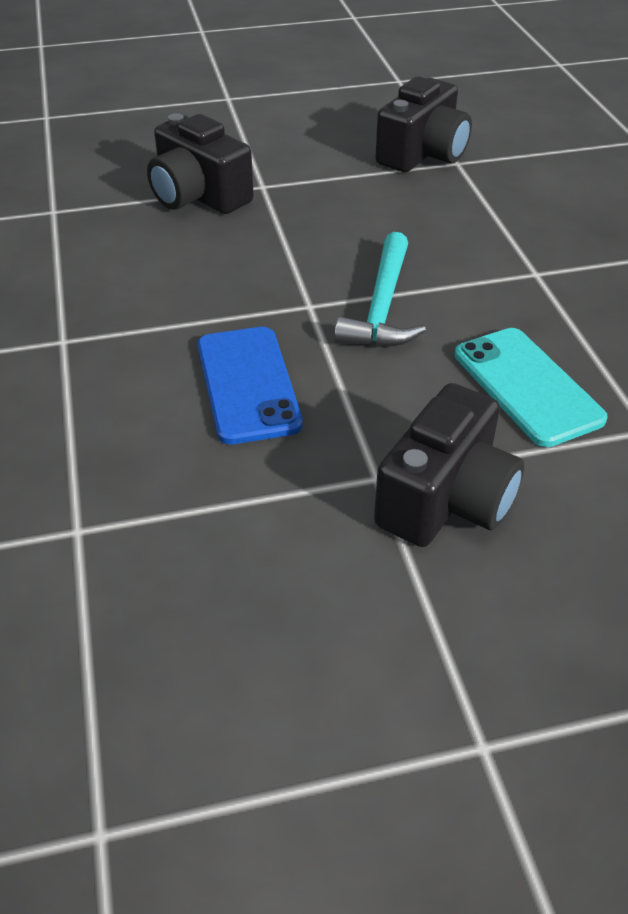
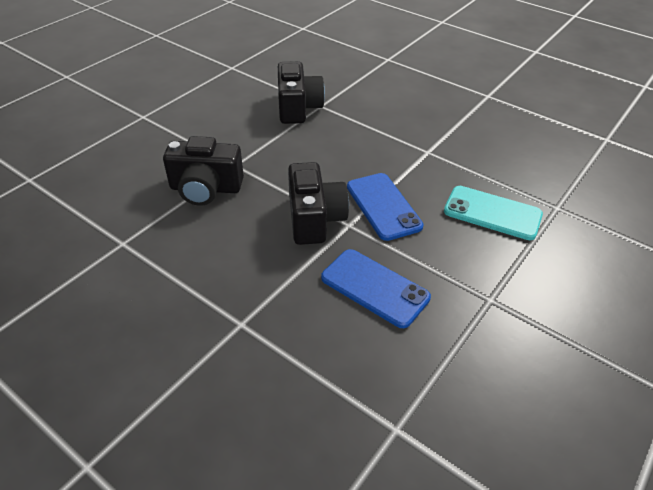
camera: 40 degrees left, 0 degrees up
turquoise hammer [334,232,426,347] -> blue phone [347,173,424,241]
black camera [374,383,524,547] -> black camera moved to [288,162,349,245]

